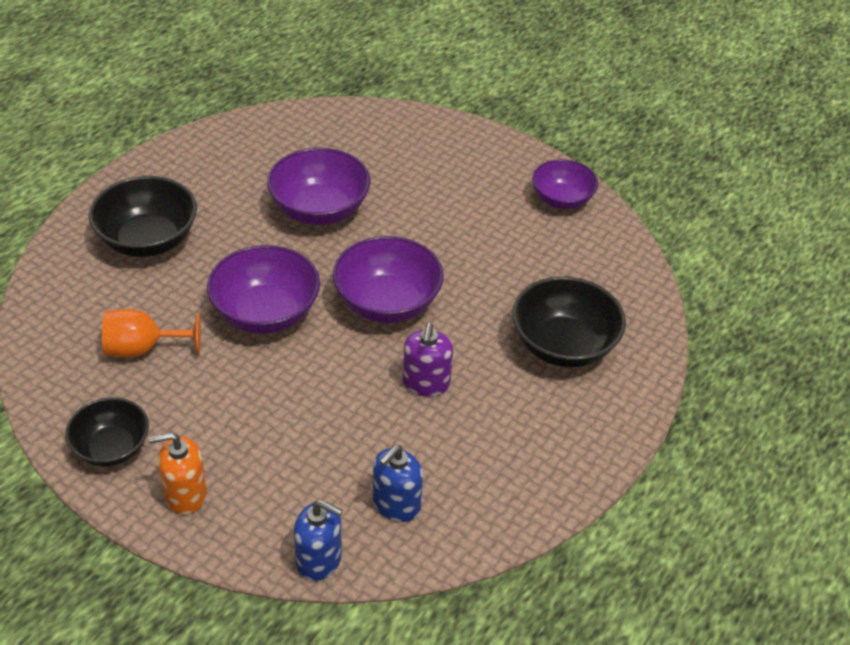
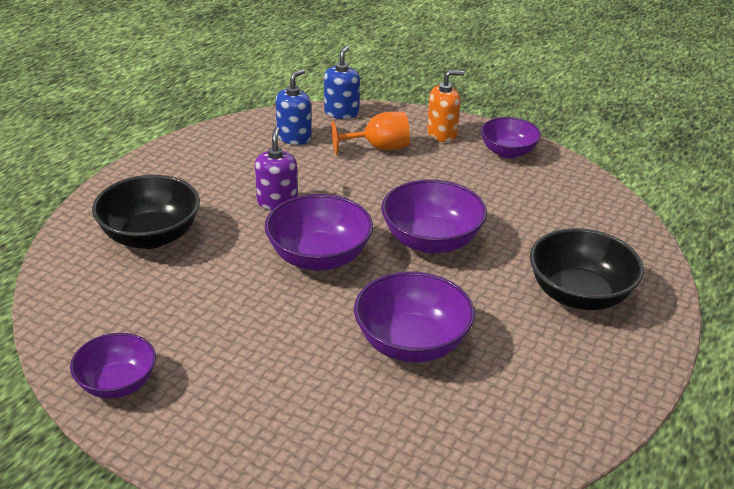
camera: 175 degrees right, 10 degrees down
black bowl [65,397,149,467] -> purple bowl [481,117,541,158]
orange goblet [102,309,201,358] -> orange goblet moved to [331,111,410,154]
blue soap dispenser [294,500,343,581] -> blue soap dispenser turned 90 degrees clockwise [324,46,360,119]

